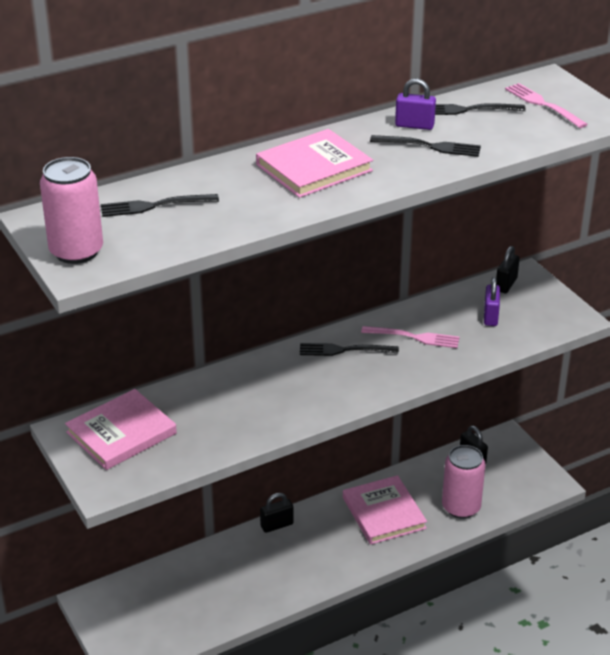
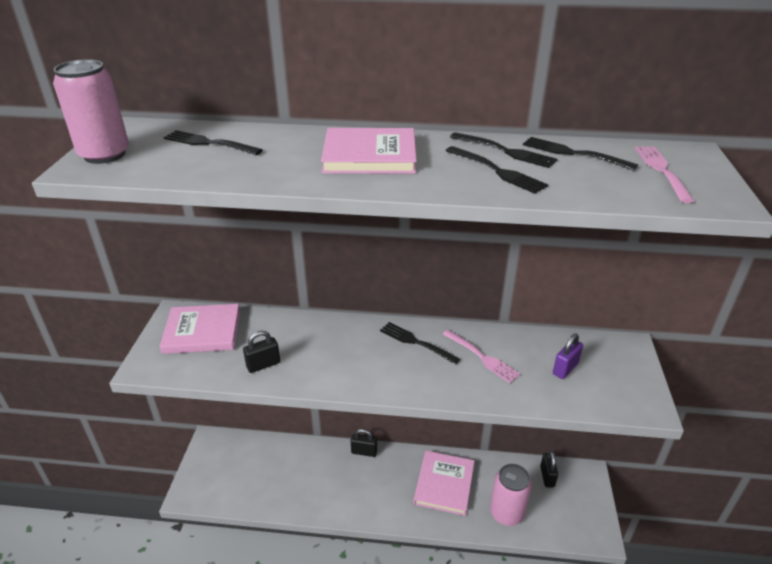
camera: 35 degrees right, 0 degrees up
purple padlock [395,78,436,130] -> black fork [450,132,557,168]
black padlock [496,246,520,293] -> black padlock moved to [243,331,280,373]

